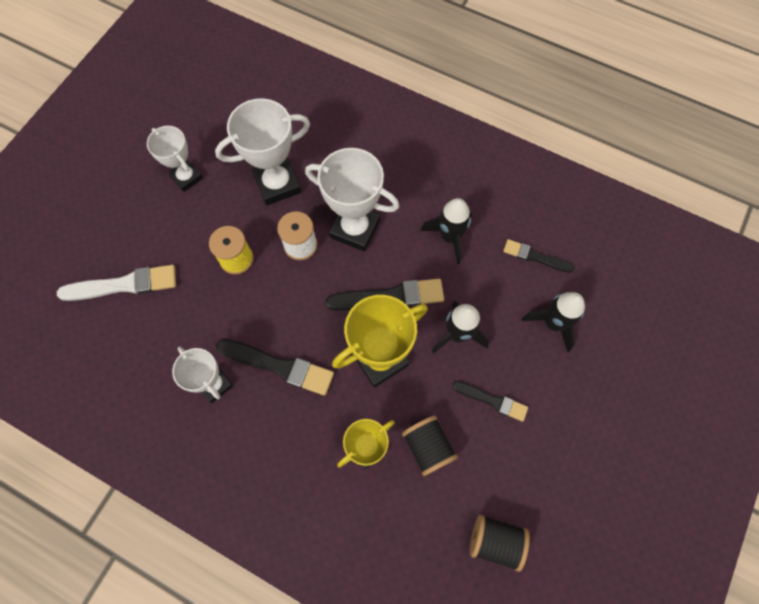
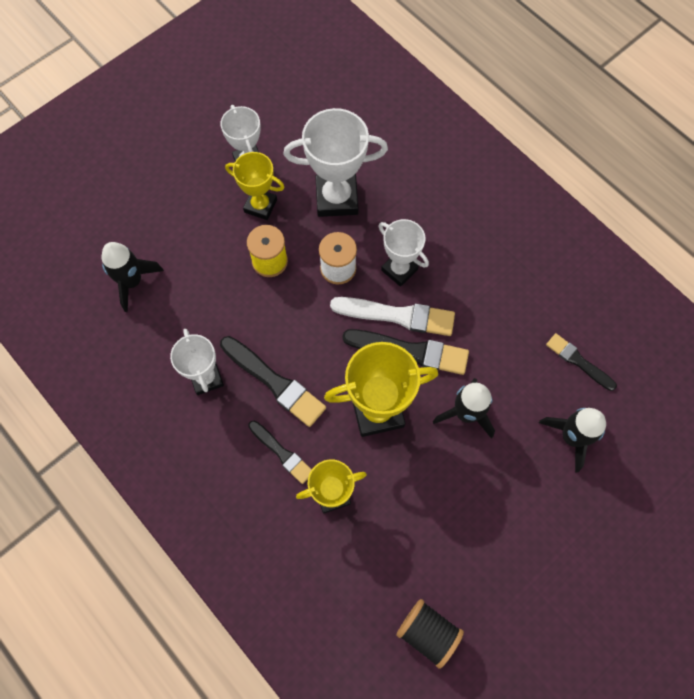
camera: 20 degrees right, 0 degrees up
white brush [57,265,176,301] -> white brush moved to [330,297,455,336]
white trophy [305,148,399,251] -> white trophy [378,219,429,287], size x0.64
black spool [402,416,458,476] -> none
black rocket [421,198,472,264] -> black rocket moved to [101,242,164,312]
black brush [452,381,528,422] -> black brush moved to [248,421,312,484]
none -> yellow trophy [225,152,284,220]

